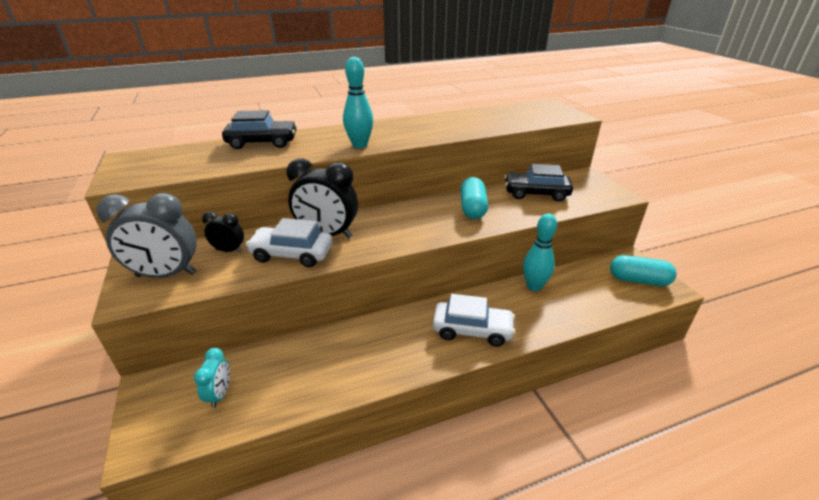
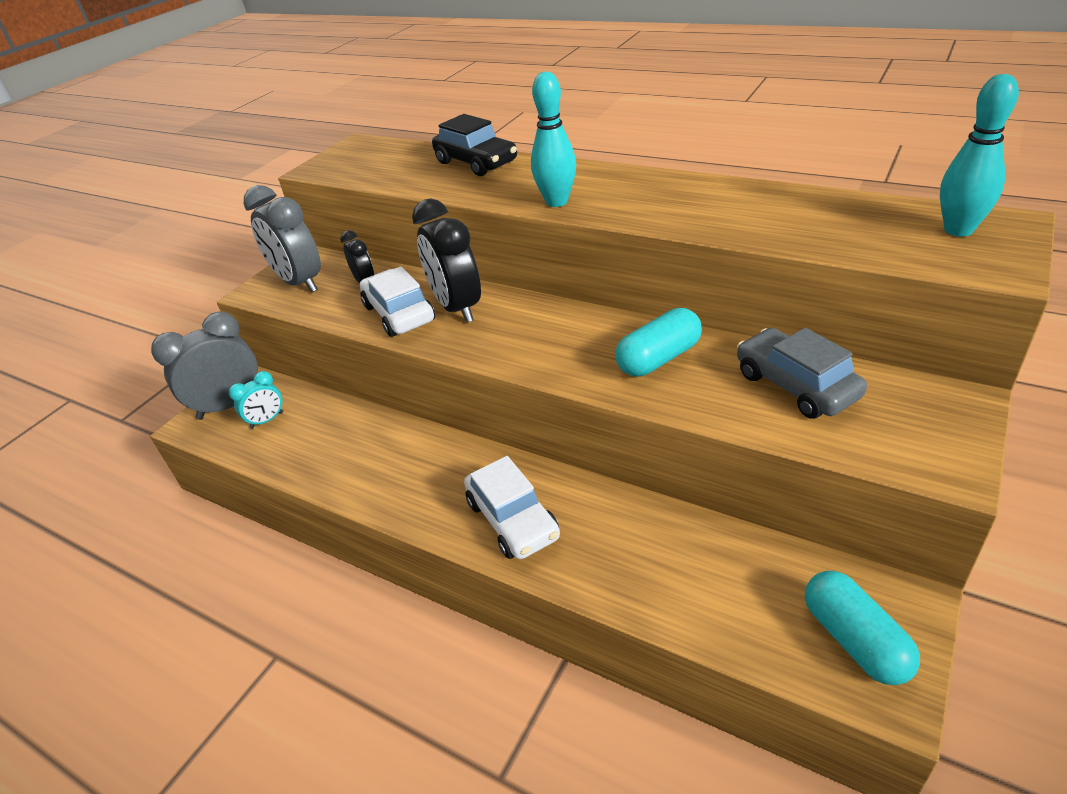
camera: 55 degrees right, 5 degrees up
black car [504,164,573,202] -> grey car [737,328,867,419]
turquoise bowling pin [523,214,557,291] -> turquoise bowling pin moved to [940,74,1019,237]
none -> grey clock [151,311,258,420]

